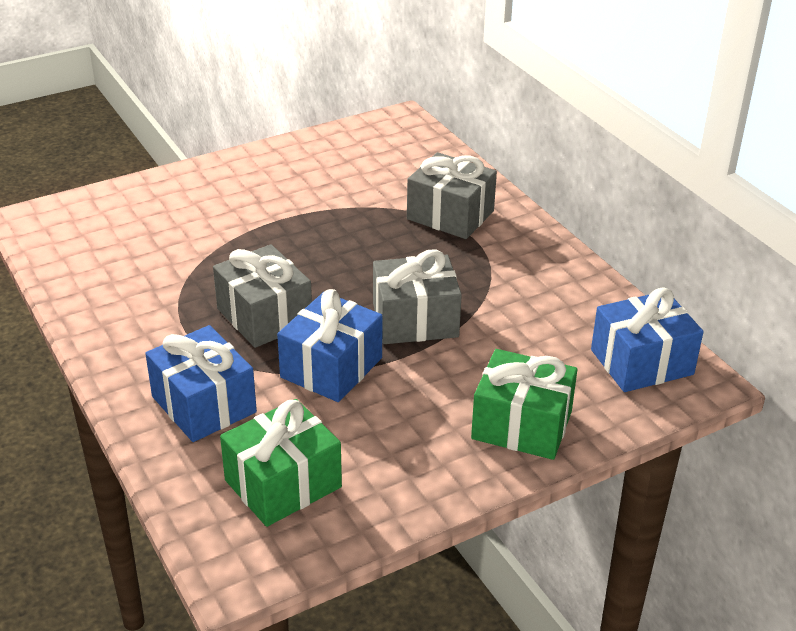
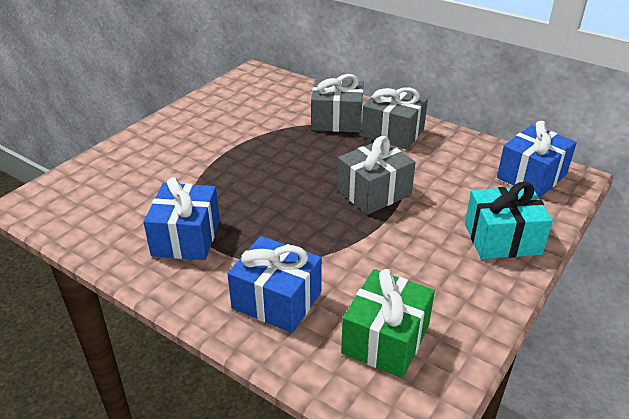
camera: 25 degrees left, 0 degrees up
grey gift [213,244,312,348] -> grey gift moved to [361,87,428,149]
blue gift [277,289,382,402] -> blue gift moved to [143,177,220,260]
green gift [471,349,578,460] -> turquoise gift [465,182,553,259]

